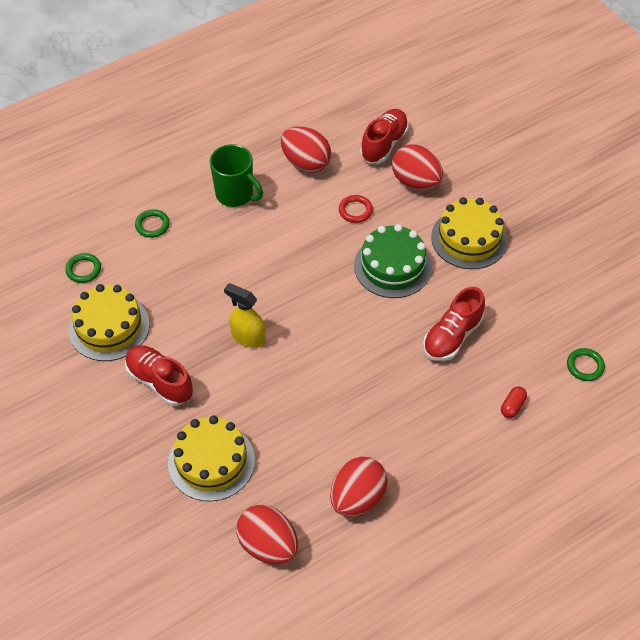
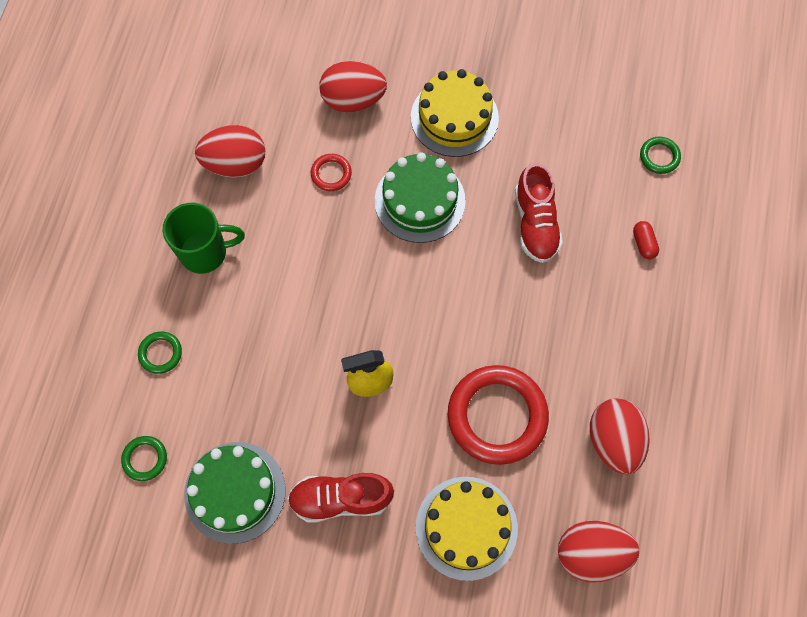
camera: 45 degrees left, 15 degrees up
yellow cake [68,284,150,361] -> green cake [184,442,286,544]
red shoe [360,109,409,163] -> none
none -> red ring [448,365,549,465]

